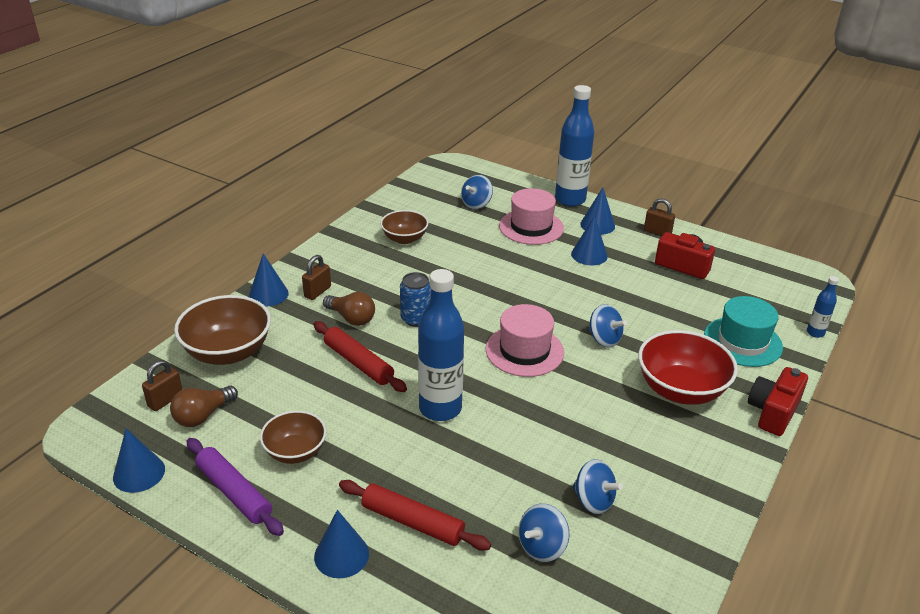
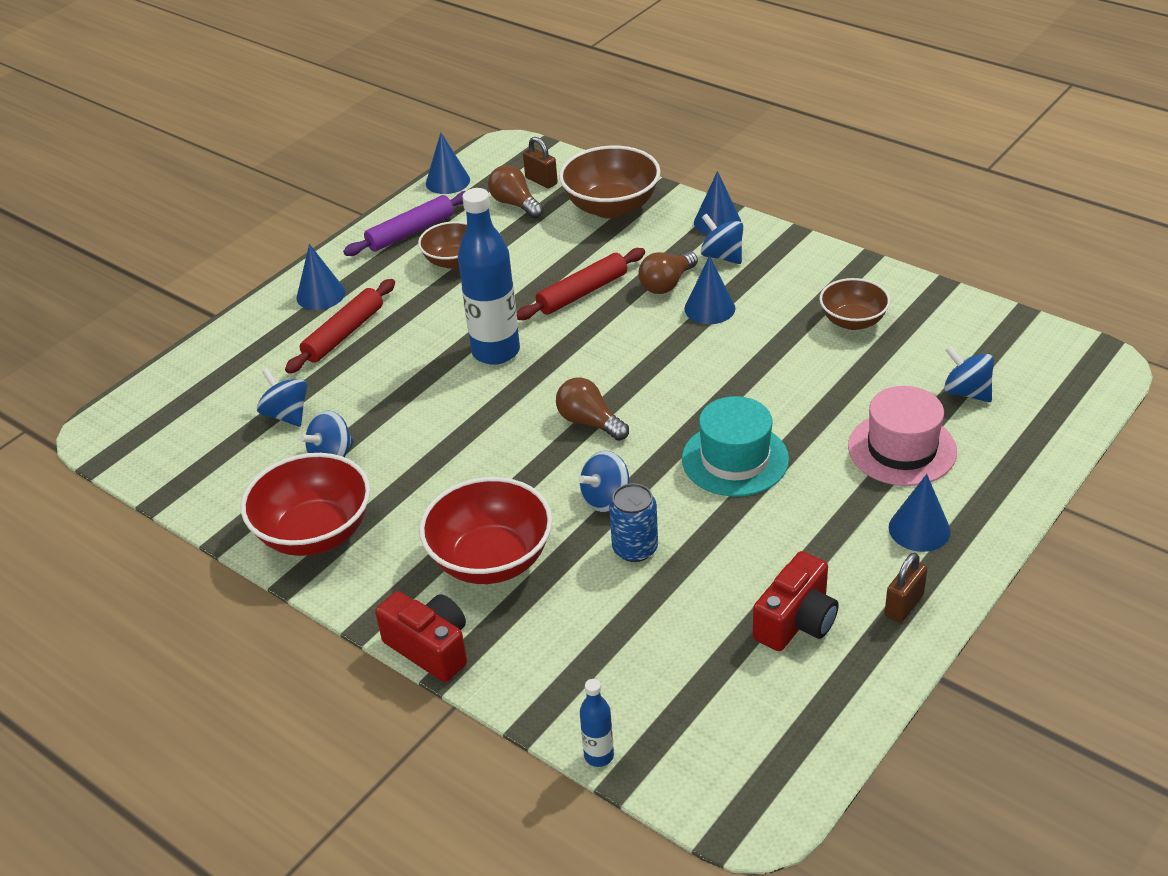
camera: 100 degrees right, 5 degrees up
brown padlock [302,255,331,300] -> blue spinning top [701,214,743,264]
blue can [400,272,431,327] -> blue can moved to [609,483,658,562]
pink hat [486,304,564,377] -> brown light bulb [556,378,629,441]
blue bottle [555,85,594,207] -> none
blue cone [571,216,608,265] -> blue cone moved to [684,256,735,324]
turquoise hat [704,296,783,367] -> turquoise hat moved to [682,396,789,497]
none -> red bowl [241,453,371,556]

